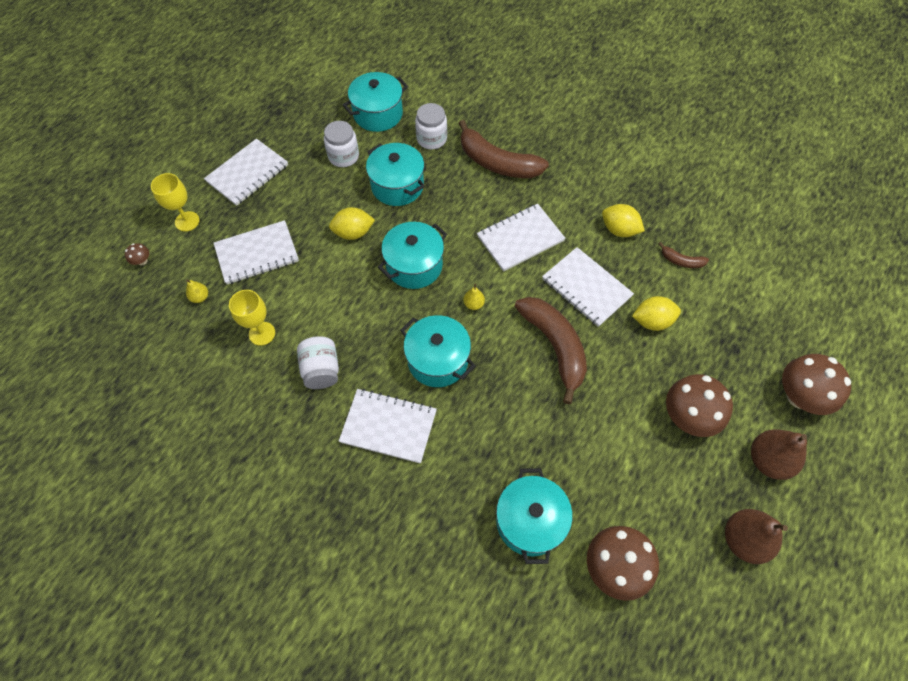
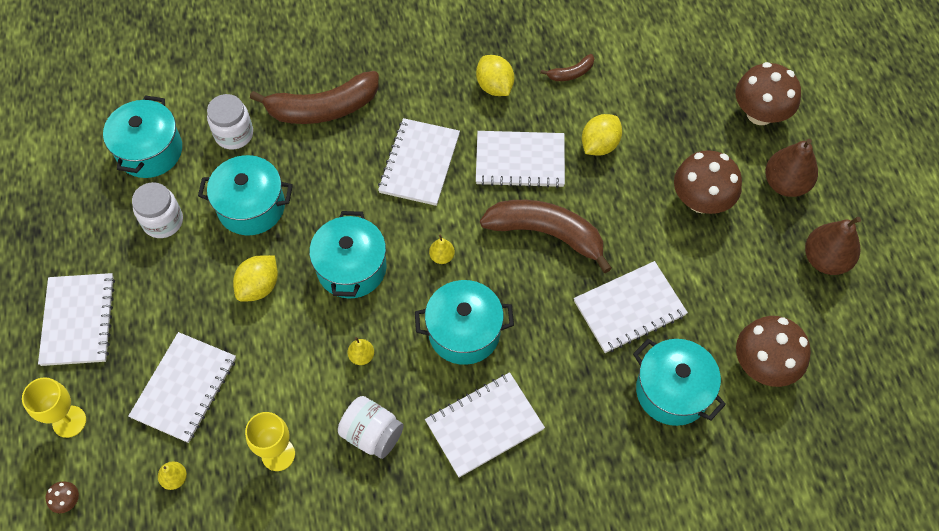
camera: 45 degrees left, 0 degrees up
yellow lemon [602,204,645,237] -> yellow lemon turned 75 degrees clockwise [476,55,514,96]
none -> yellow pear [348,337,374,365]
none -> white notebook [574,261,688,353]

